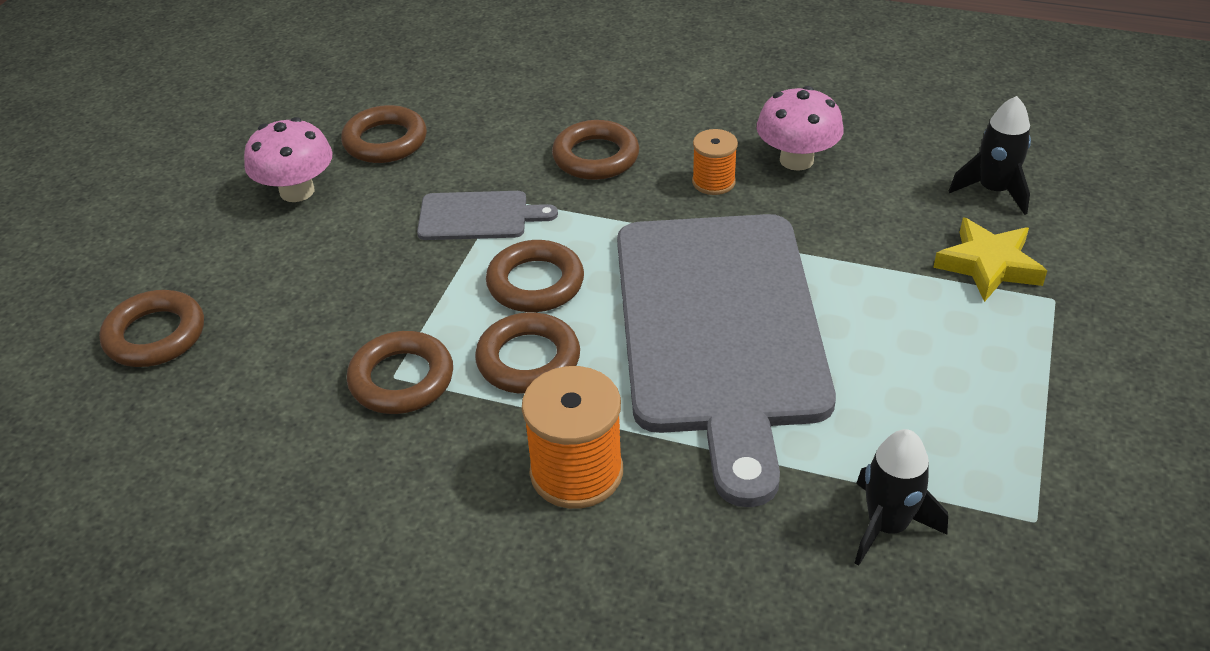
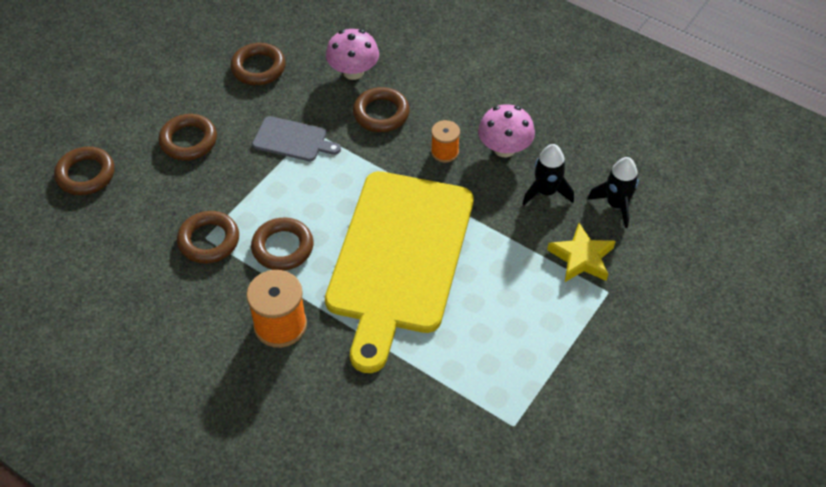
camera: 15 degrees right, 10 degrees up
pink mushroom [244,117,333,202] -> pink mushroom moved to [326,29,379,80]
brown ring [486,240,584,312] -> brown ring moved to [158,114,217,161]
grey cutting board [617,214,836,507] -> yellow cutting board [325,171,474,373]
black rocket [855,429,948,566] -> black rocket moved to [523,144,574,205]

